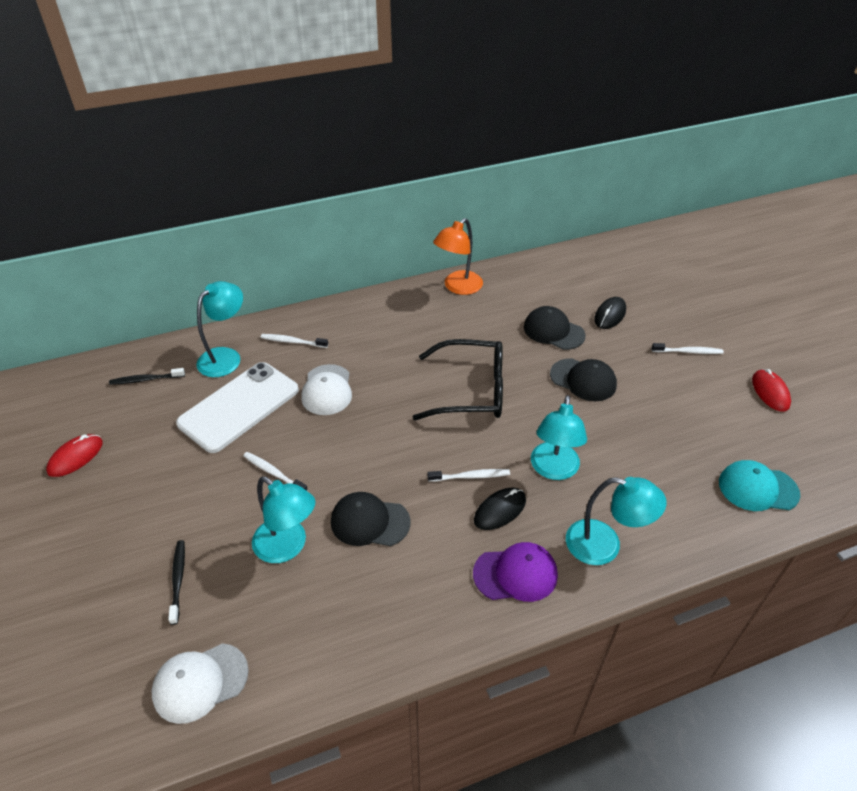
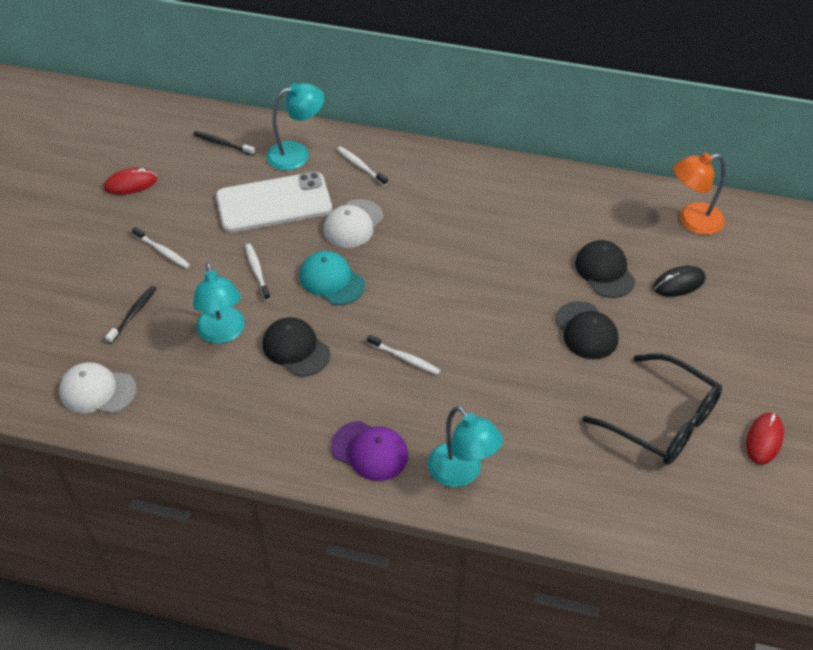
camera: 35 degrees right, 5 degrees up
black glasses [412,339,503,420] -> black glasses moved to [583,353,722,465]
orange lamp [433,218,483,295] -> orange lamp moved to [673,153,725,235]
black mouse [474,488,526,530] -> none
turquoise lamp [531,395,587,480] -> none
white toothbrush [652,343,724,354] -> white toothbrush moved to [132,227,190,268]
turquoise cap [719,460,800,511] -> turquoise cap moved to [299,251,365,305]

